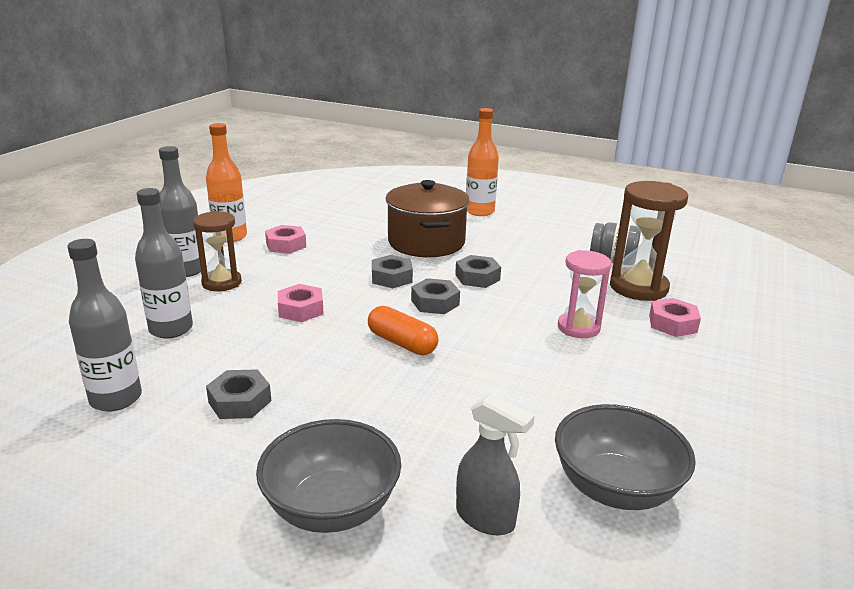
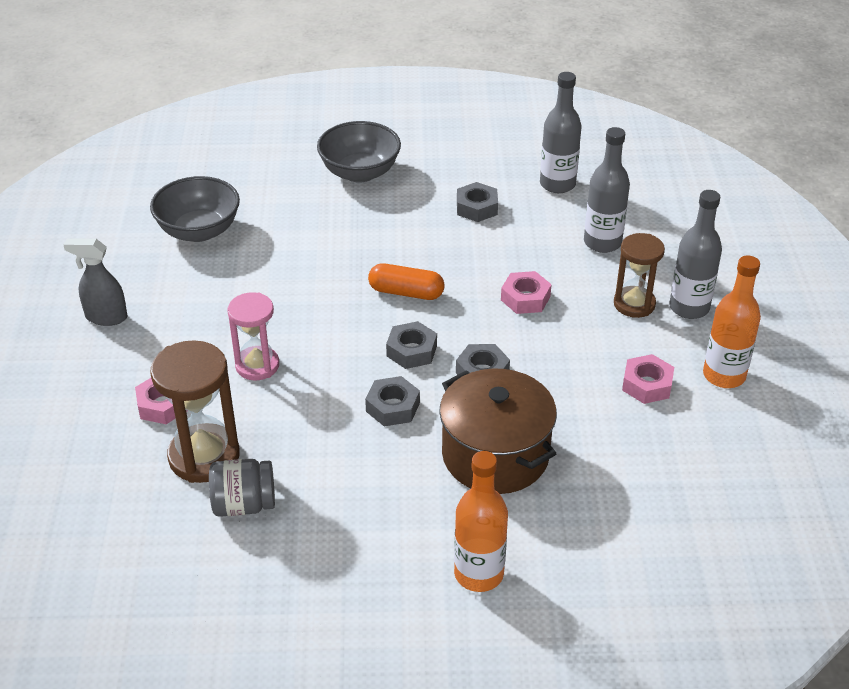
camera: 155 degrees right, 15 degrees up
grey spray bottle [456,393,534,535] -> grey spray bottle moved to [63,238,127,326]

